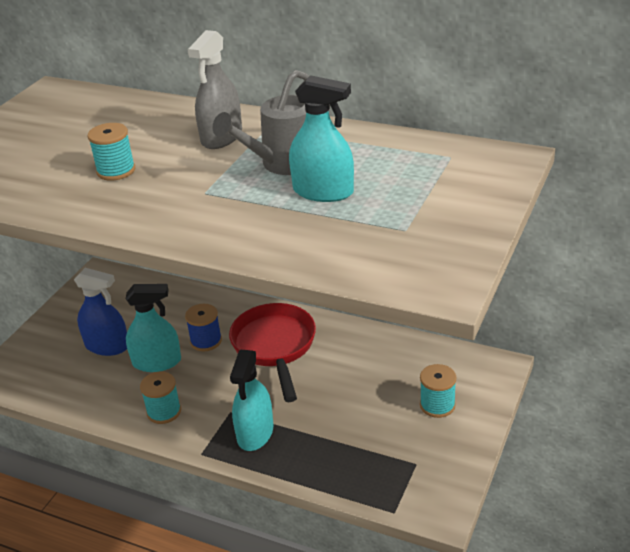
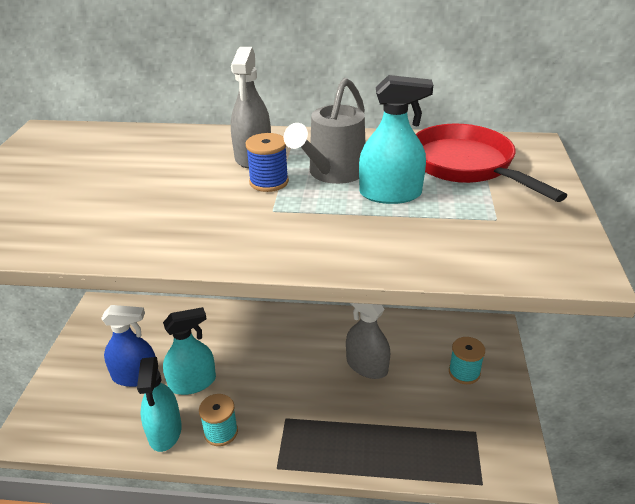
camera: 20 degrees left, 0 degrees up
turquoise spool [88,123,135,181] -> none
blue spool [185,304,222,351] -> blue spool moved to [246,133,289,192]
red pan [229,303,316,402] -> red pan moved to [416,124,567,202]
turquoise spray bottle [230,350,273,451] -> turquoise spray bottle moved to [137,357,182,452]
none -> grey spray bottle [346,303,390,379]

